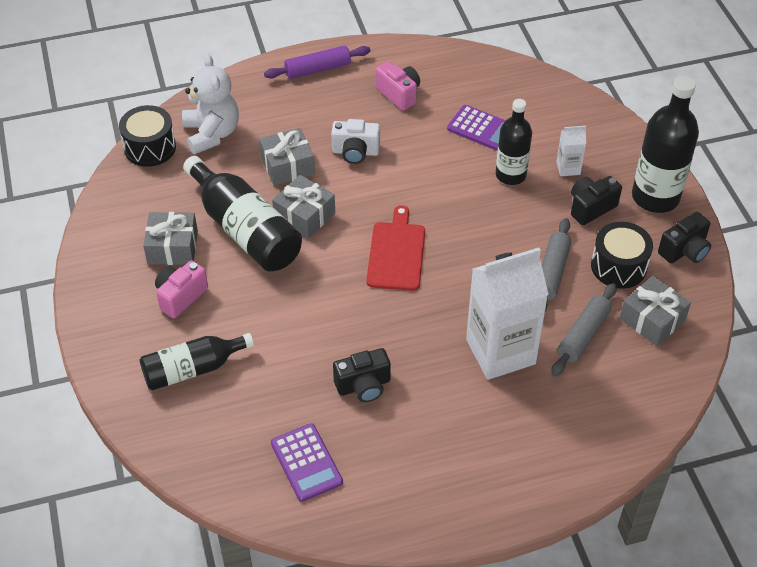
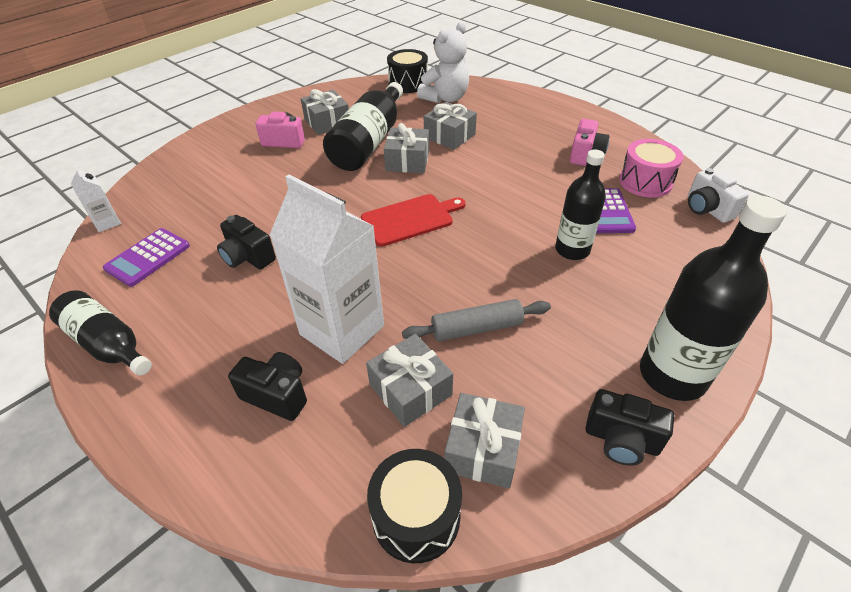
camera: 60 degrees right, 5 degrees down
black bottle [139,333,254,391] -> black bottle moved to [49,290,152,376]
purple rolling pin [264,46,370,79] -> none
white camera [331,119,380,164] -> white camera moved to [688,168,749,223]
grey rolling pin [551,283,617,376] -> grey gift [366,334,453,427]
white carton [556,126,586,176] -> white carton moved to [71,166,121,232]
black camera [571,176,622,225] -> black camera moved to [228,352,307,421]
black drum [591,222,653,289] -> black drum moved to [367,449,462,563]
none -> pink drum [619,139,684,198]

